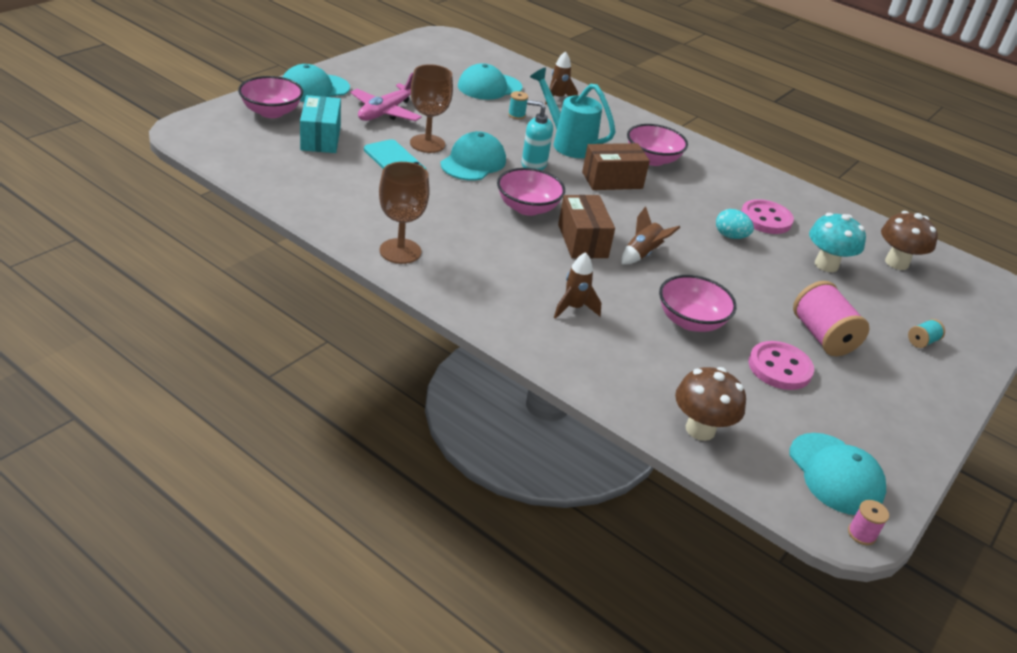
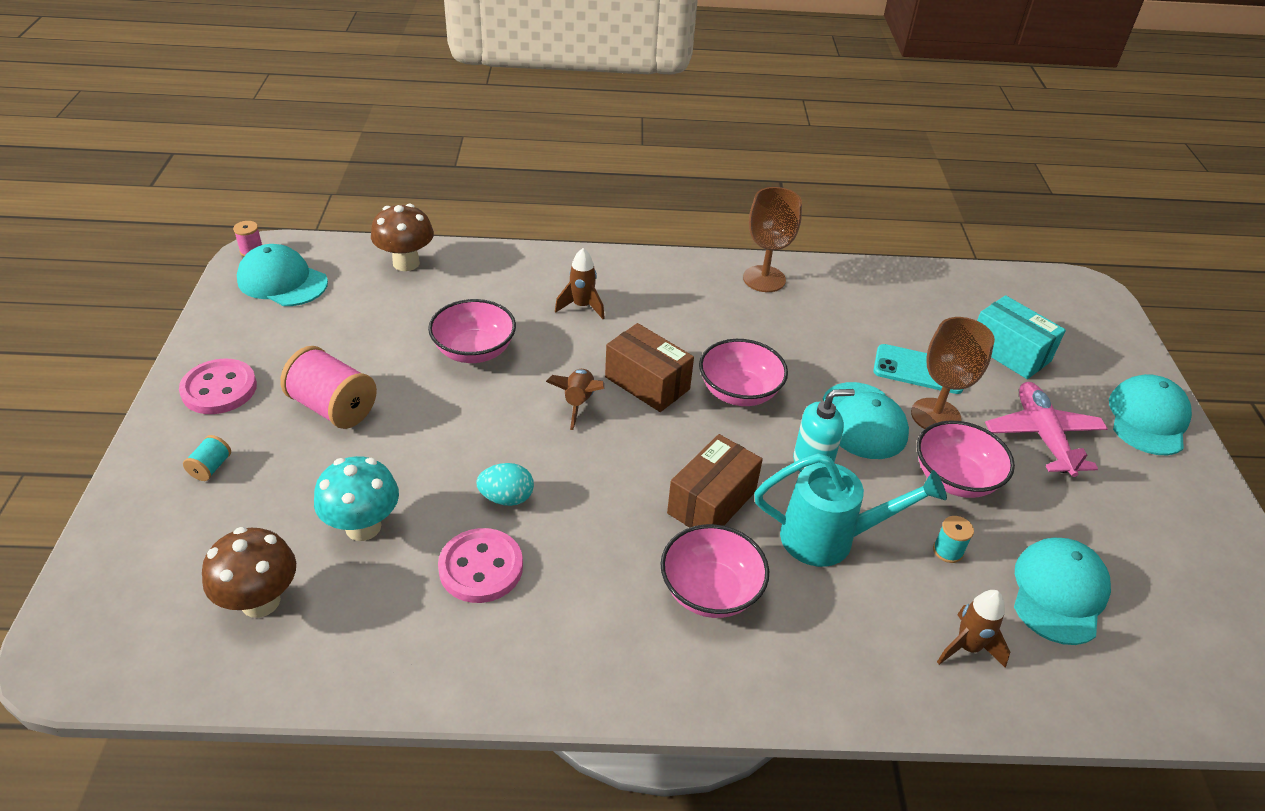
camera: 145 degrees right, 5 degrees up
pink bowl [238,76,303,118] -> pink bowl moved to [917,421,1015,498]
pink button [749,341,814,390] -> pink button moved to [179,359,257,414]

